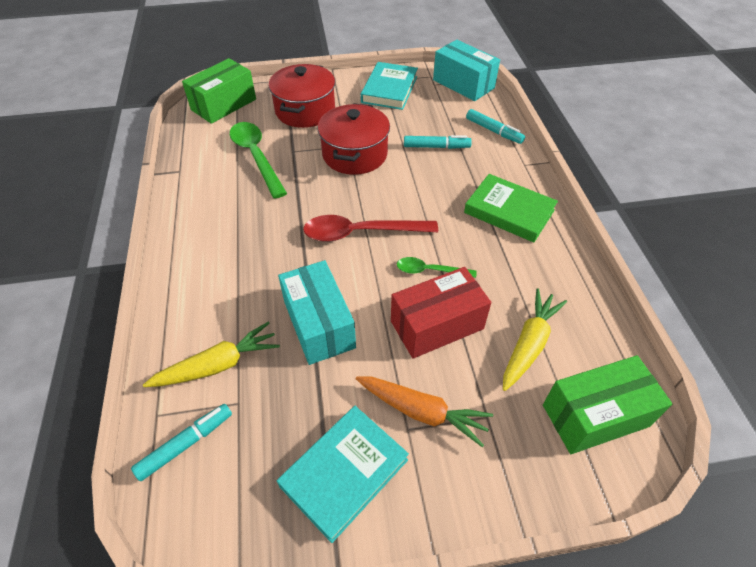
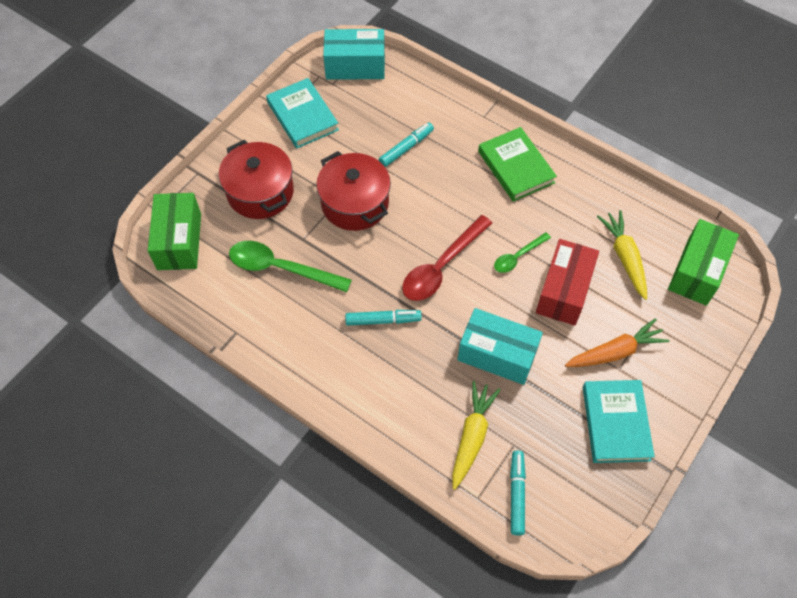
camera: 45 degrees left, 10 degrees up
green book [464,174,558,242] -> green book turned 75 degrees clockwise [478,127,557,202]
turquoise marker [466,109,525,144] -> turquoise marker moved to [345,310,422,326]

